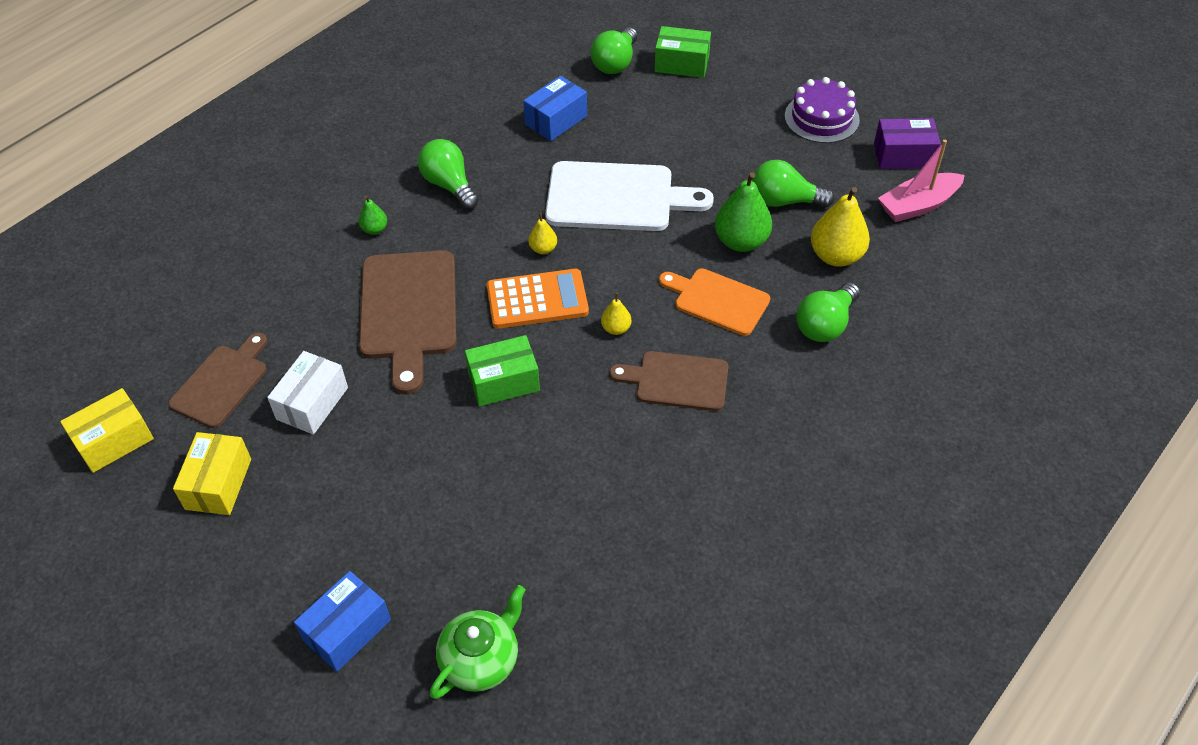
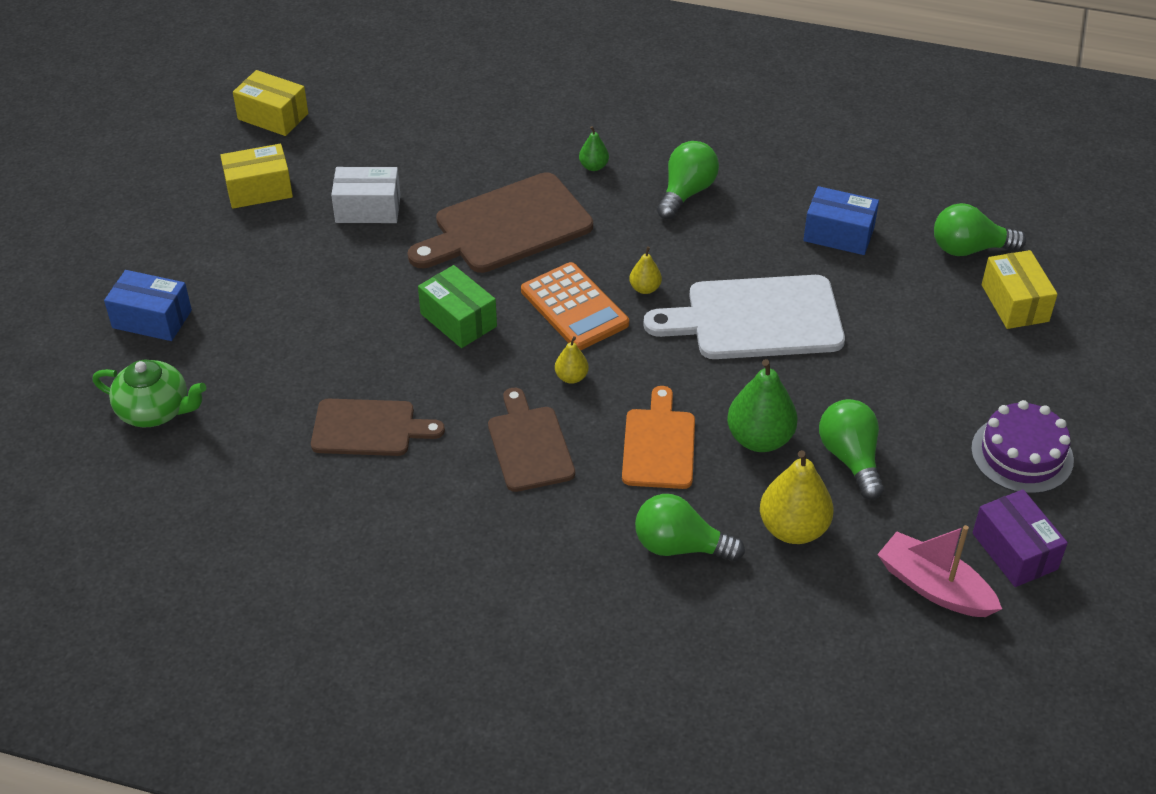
camera: 65 degrees right, 5 degrees down
brown cutting board [168,332,267,428] -> brown cutting board moved to [311,399,445,456]
white cutting board [545,161,714,231] -> white cutting board turned 105 degrees clockwise [643,275,845,359]
green box [655,26,711,78] -> yellow box [982,250,1058,329]

